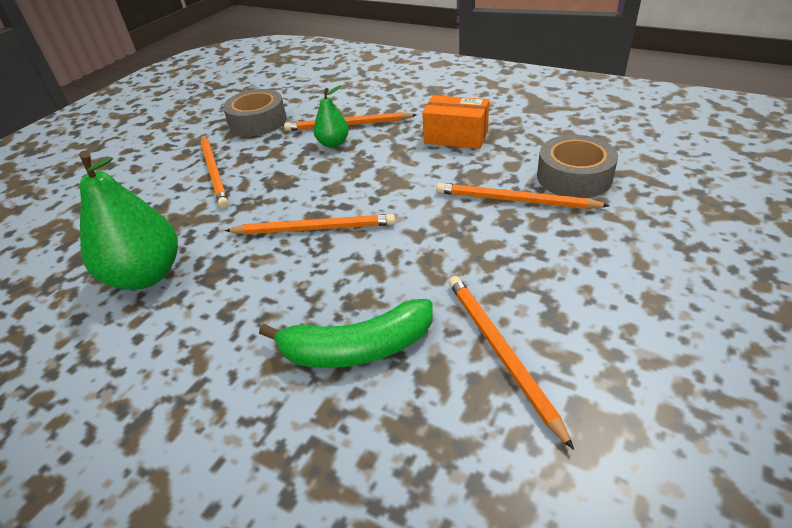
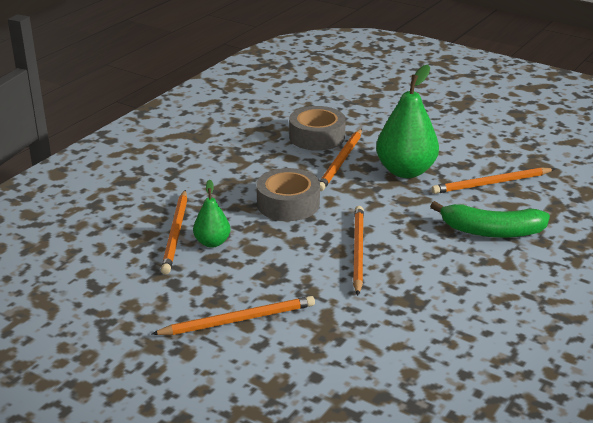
camera: 90 degrees left, 10 degrees down
green pear [79,151,178,290] -> green pear moved to [376,65,439,178]
grey tape [223,89,287,136] -> grey tape moved to [256,168,320,221]
green banana [259,299,433,368] -> green banana turned 105 degrees clockwise [430,201,550,238]
orange box [422,95,489,149] -> none

